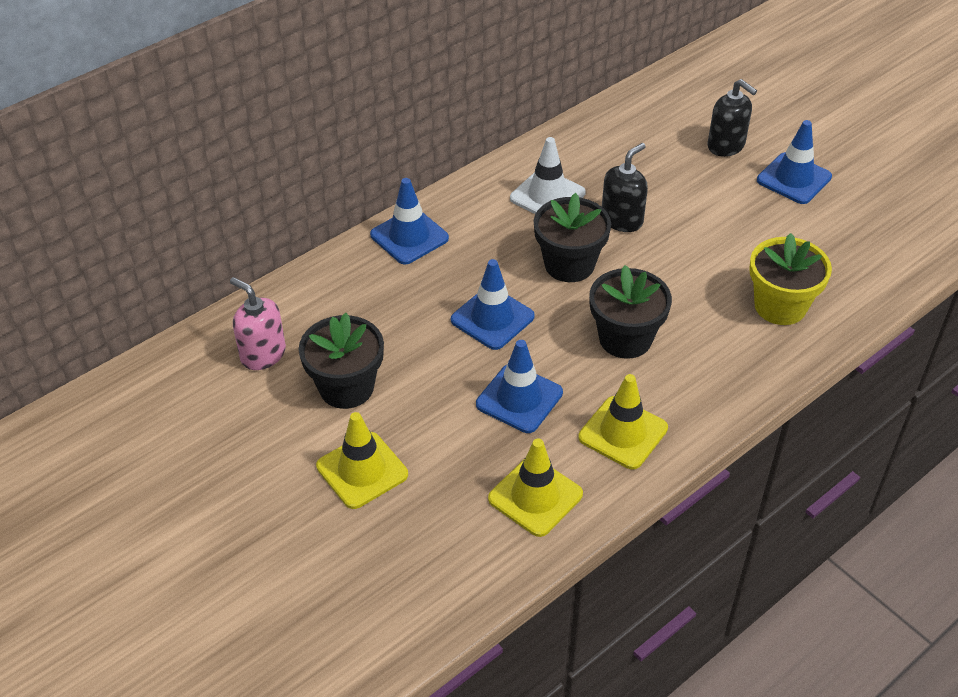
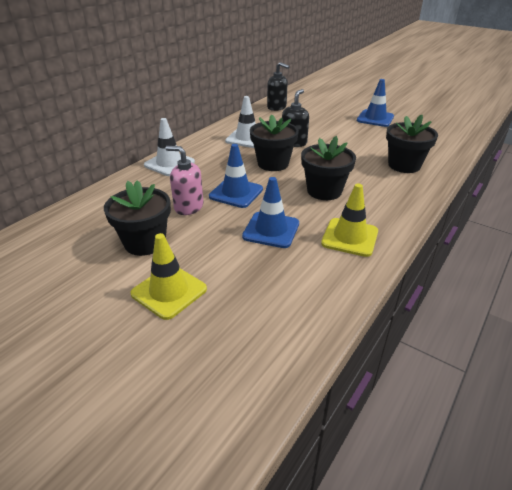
camera: 15 degrees left, 10 degrees down
pink soap dispenser [230,277,286,370] -> pink soap dispenser moved to [166,146,204,215]
blue traffic cone [370,178,449,264] -> white traffic cone [144,118,195,176]
yellow traffic cone [488,439,583,537] -> none
black soap dispenser [708,79,757,157] -> black soap dispenser moved to [267,62,290,111]
yellow flower pot [749,233,832,325] -> black flower pot [386,115,438,173]

